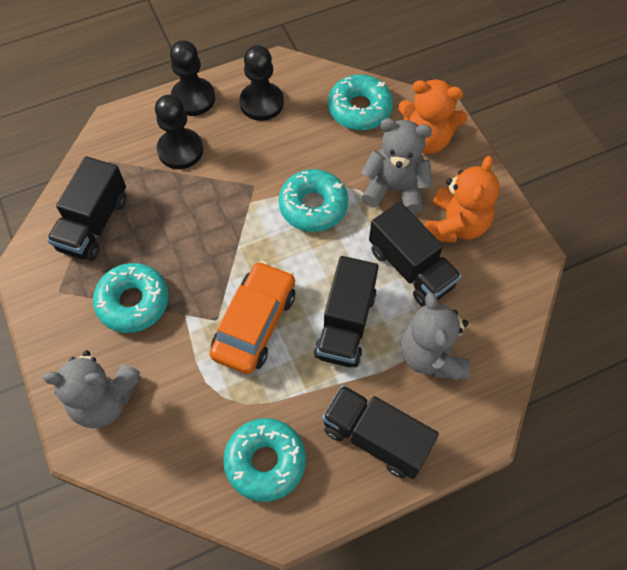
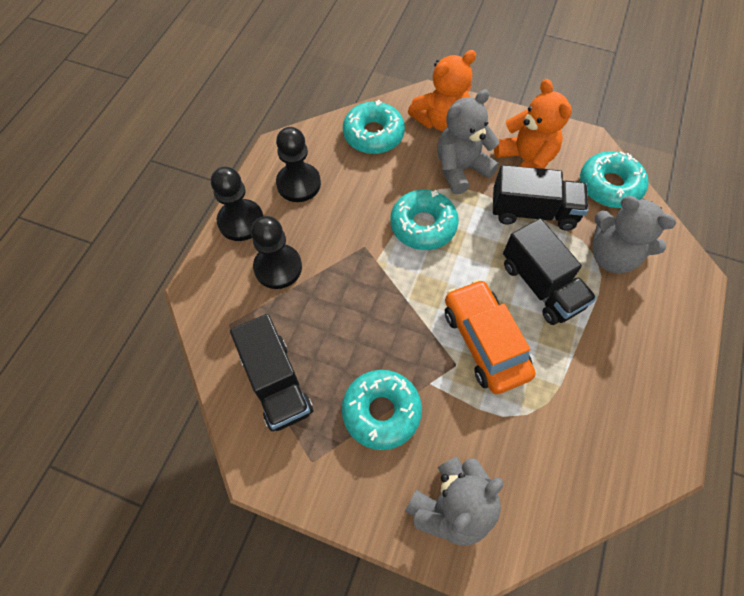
camera: 45 degrees left, 0 degrees up
turquoise donut [223,418,306,502] -> turquoise donut moved to [580,151,648,208]
black truck [322,385,439,479] -> none

